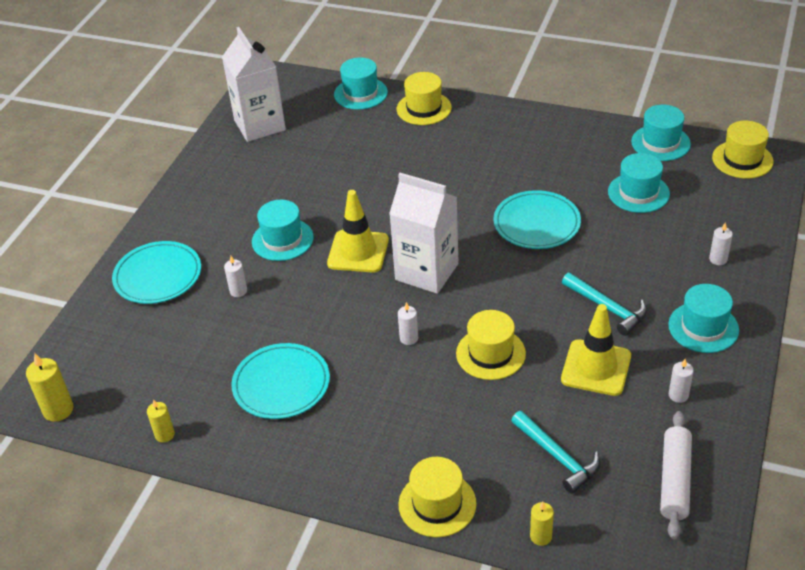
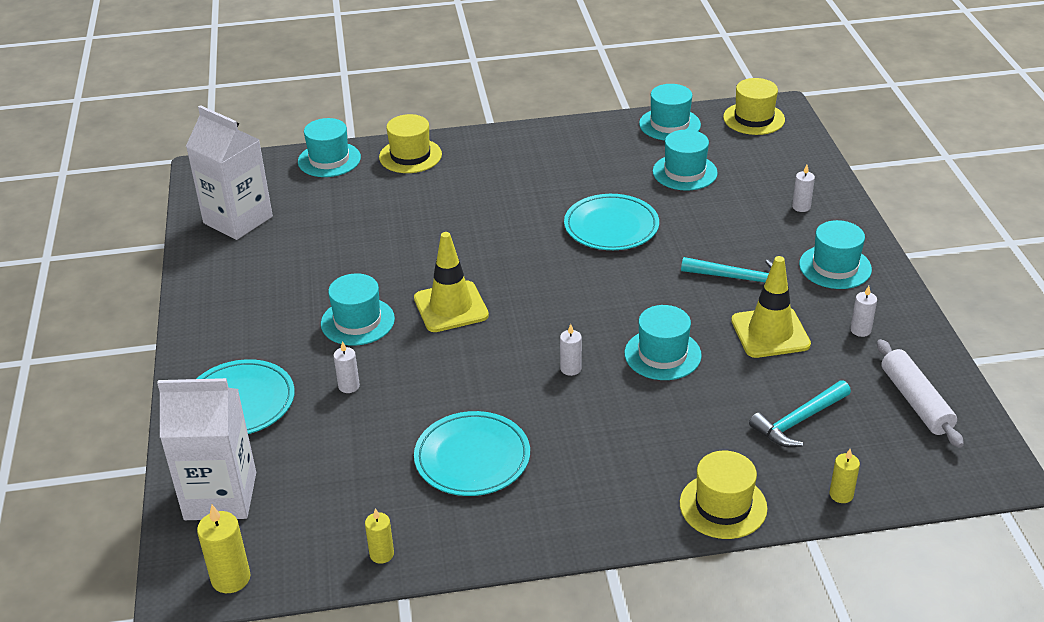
camera: 30 degrees left, 5 degrees down
white carton [389,173,459,294] -> white carton moved to [157,378,256,520]
yellow hat [456,310,526,380] -> turquoise hat [625,305,702,380]
turquoise hammer [511,411,600,494] -> turquoise hammer turned 120 degrees clockwise [749,380,851,447]

